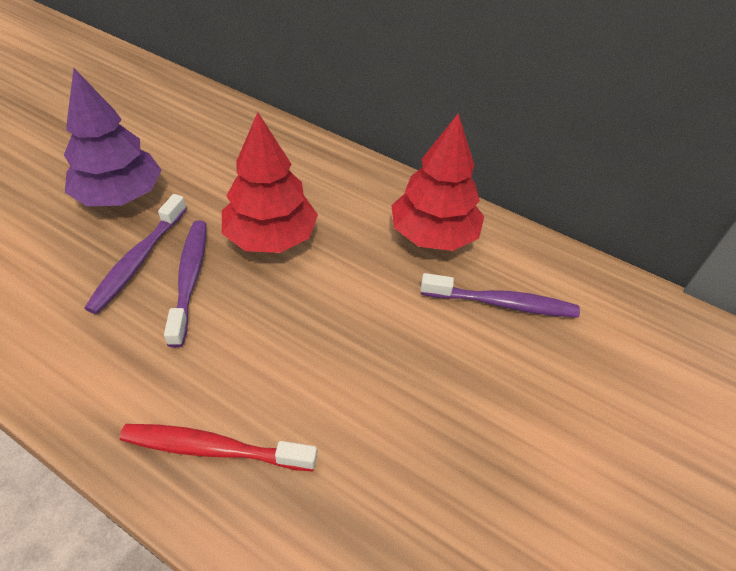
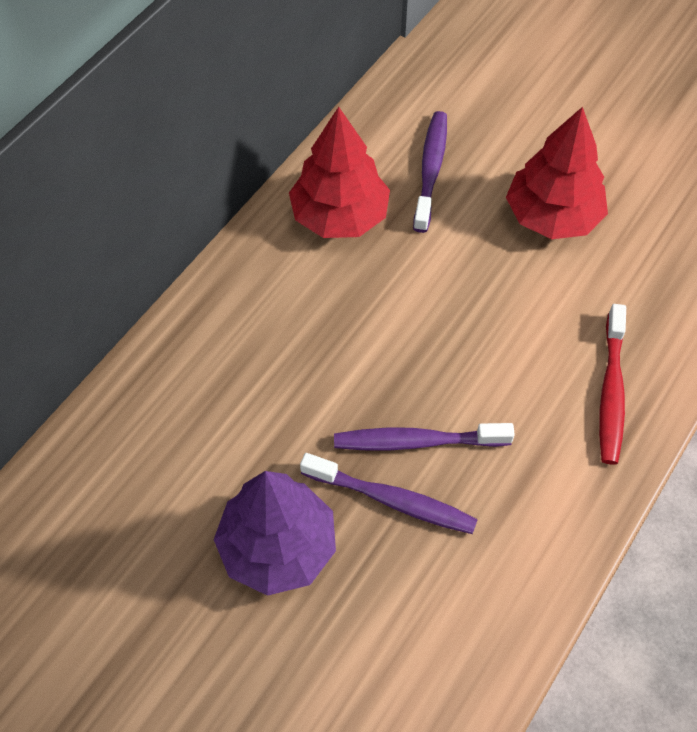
camera: 85 degrees left, 10 degrees up
red tree [222,112,318,253] -> red tree moved to [506,107,608,239]

